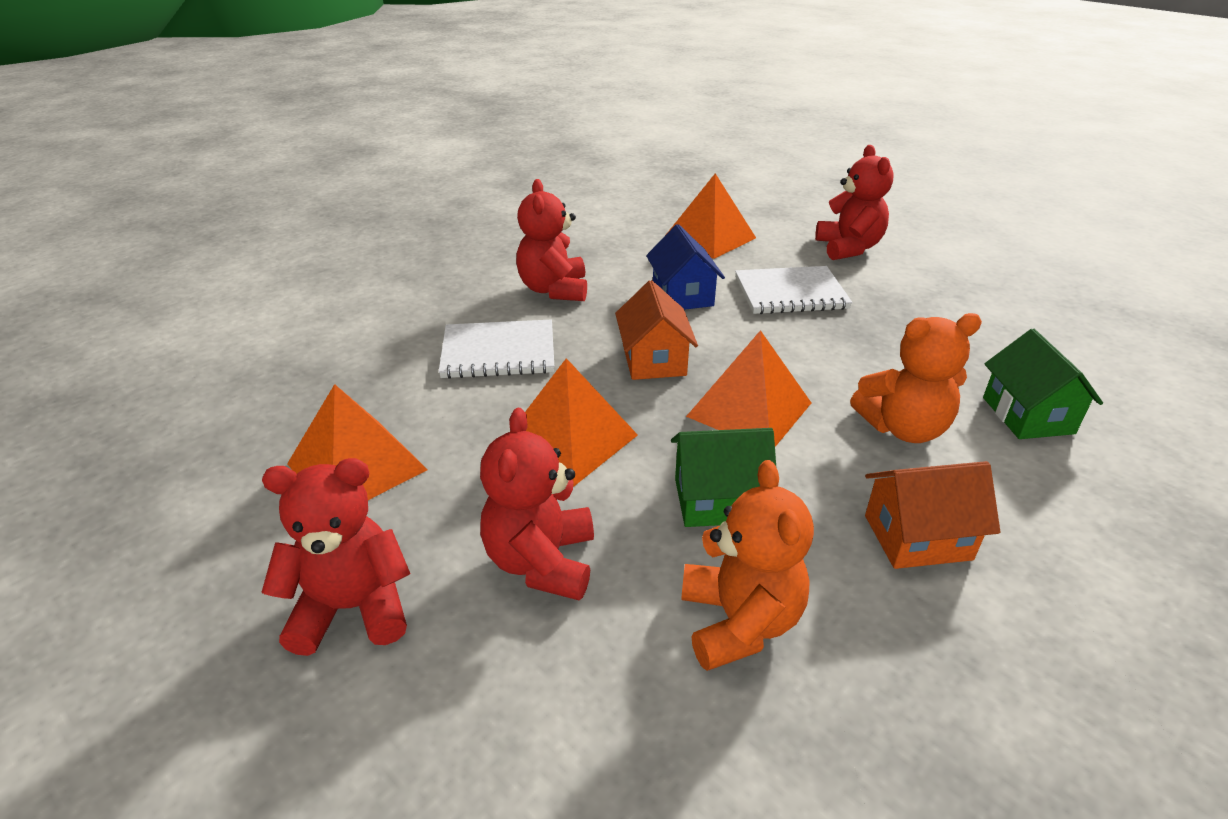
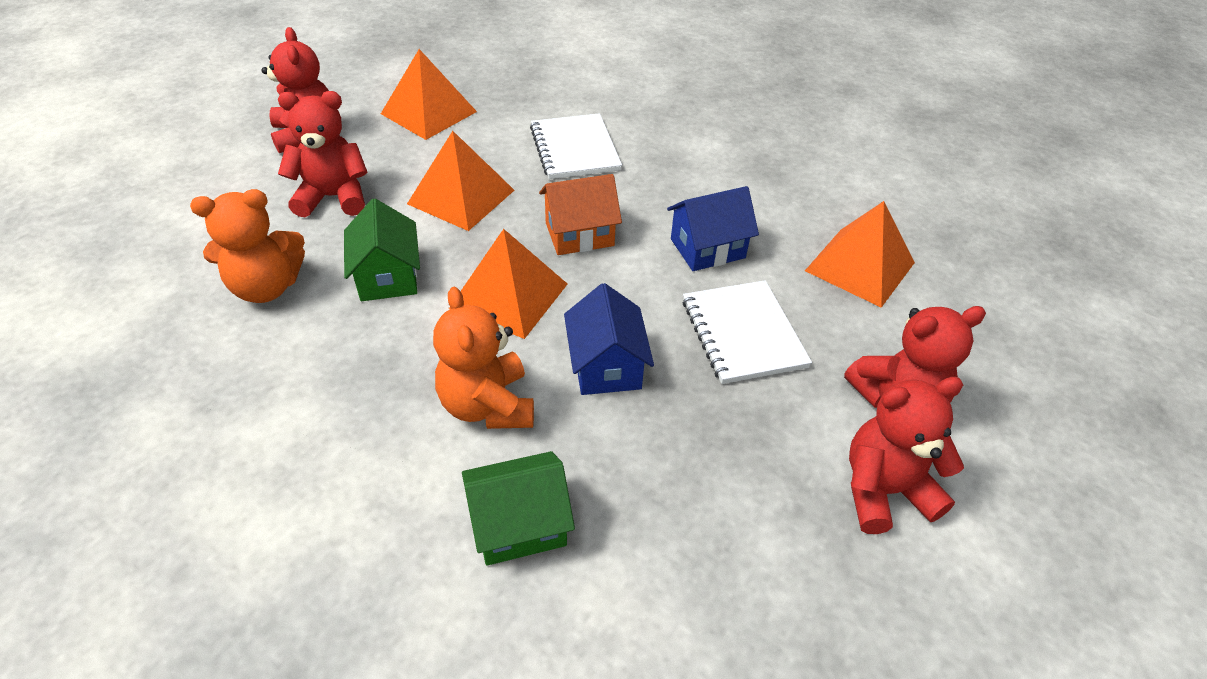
camera: 80 degrees right, 10 degrees up
red teddy bear [516,179,587,301] -> red teddy bear moved to [849,377,964,534]
orange house [865,461,1000,569] -> none
none -> blue house [564,283,654,395]

